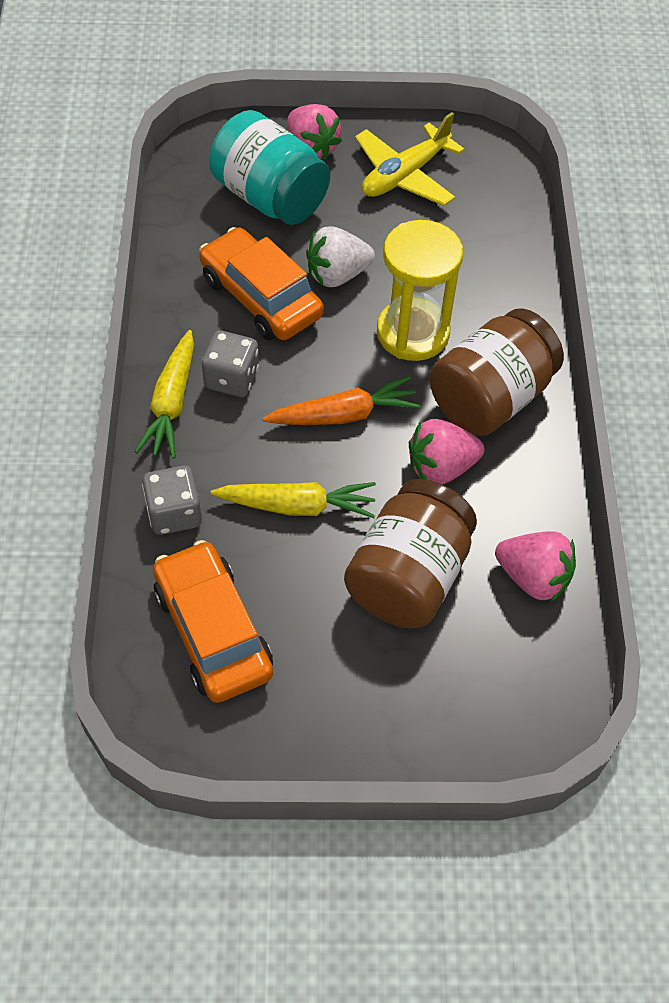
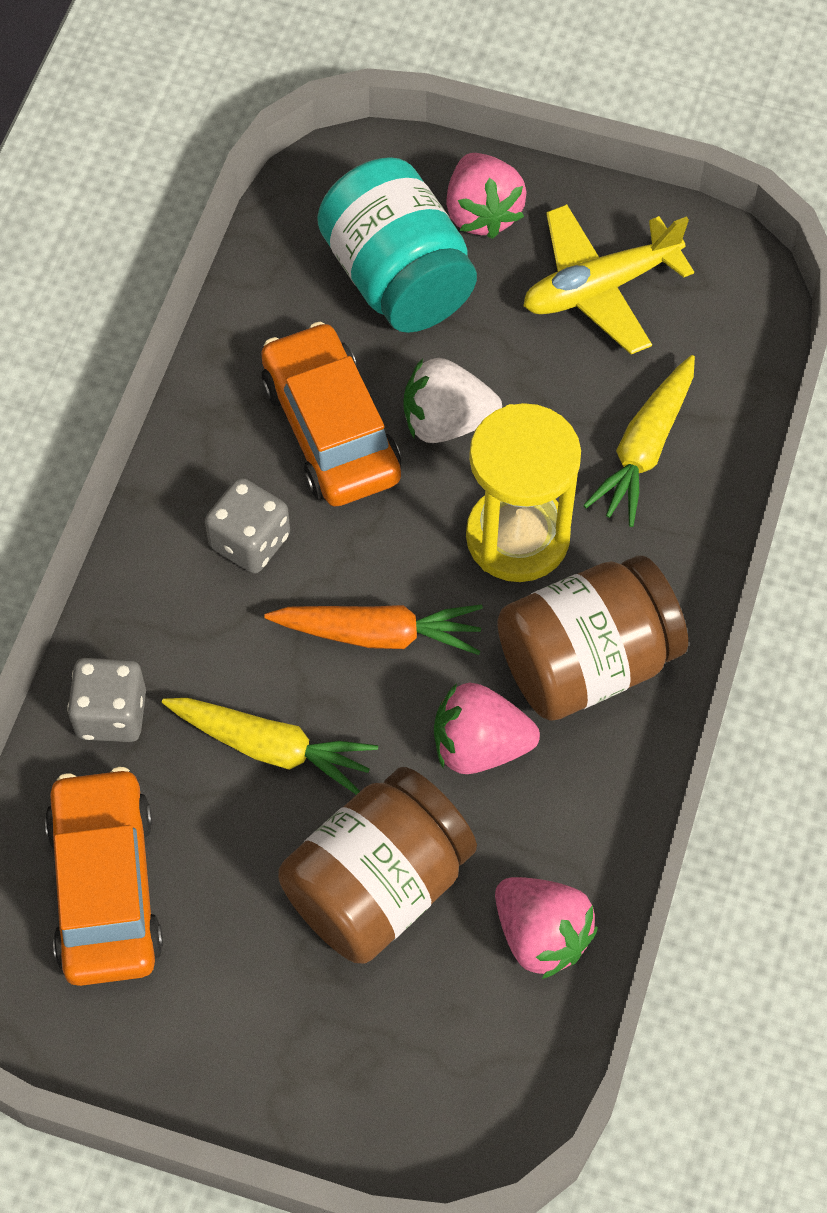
camera: 20 degrees right, 5 degrees up
yellow carrot [135,330,194,458] -> yellow carrot moved to [583,355,695,527]

